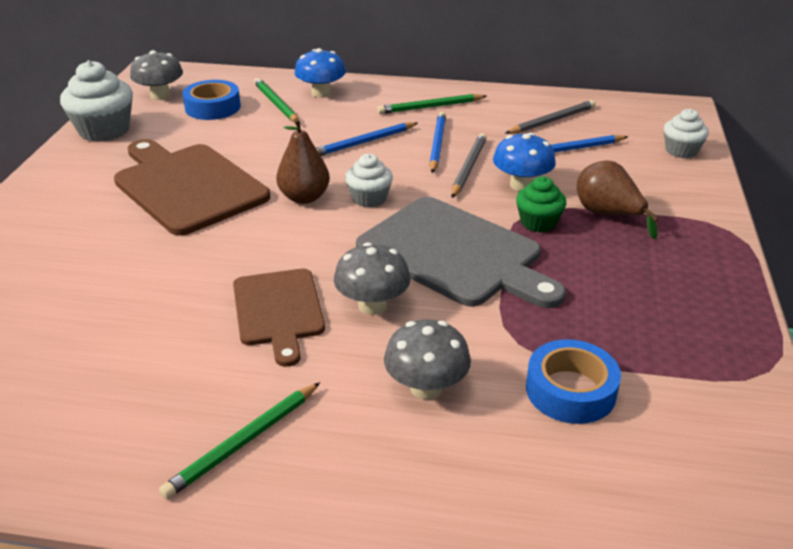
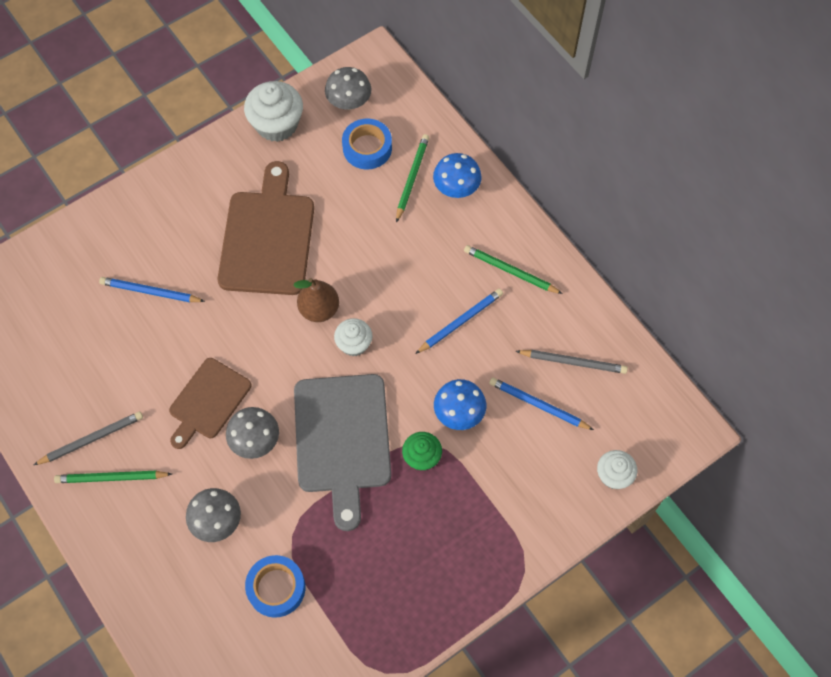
camera: 45 degrees right, 30 degrees up
blue pencil [316,122,418,156] -> blue pencil moved to [99,277,205,302]
grey pencil [451,133,487,198] -> grey pencil moved to [34,411,143,465]
brown pear [577,161,659,239] -> none

